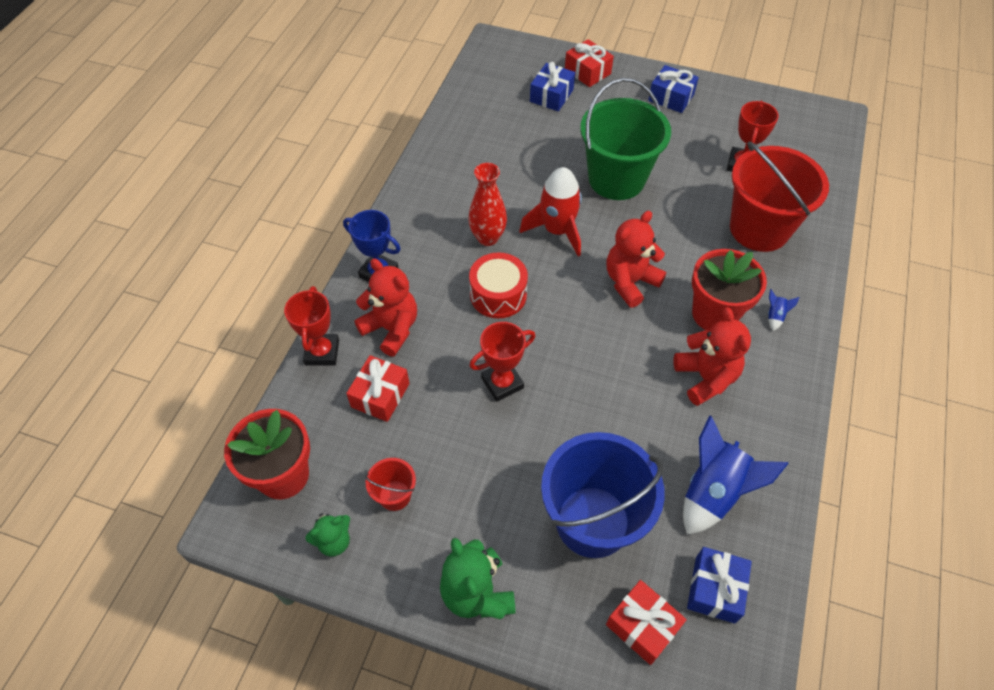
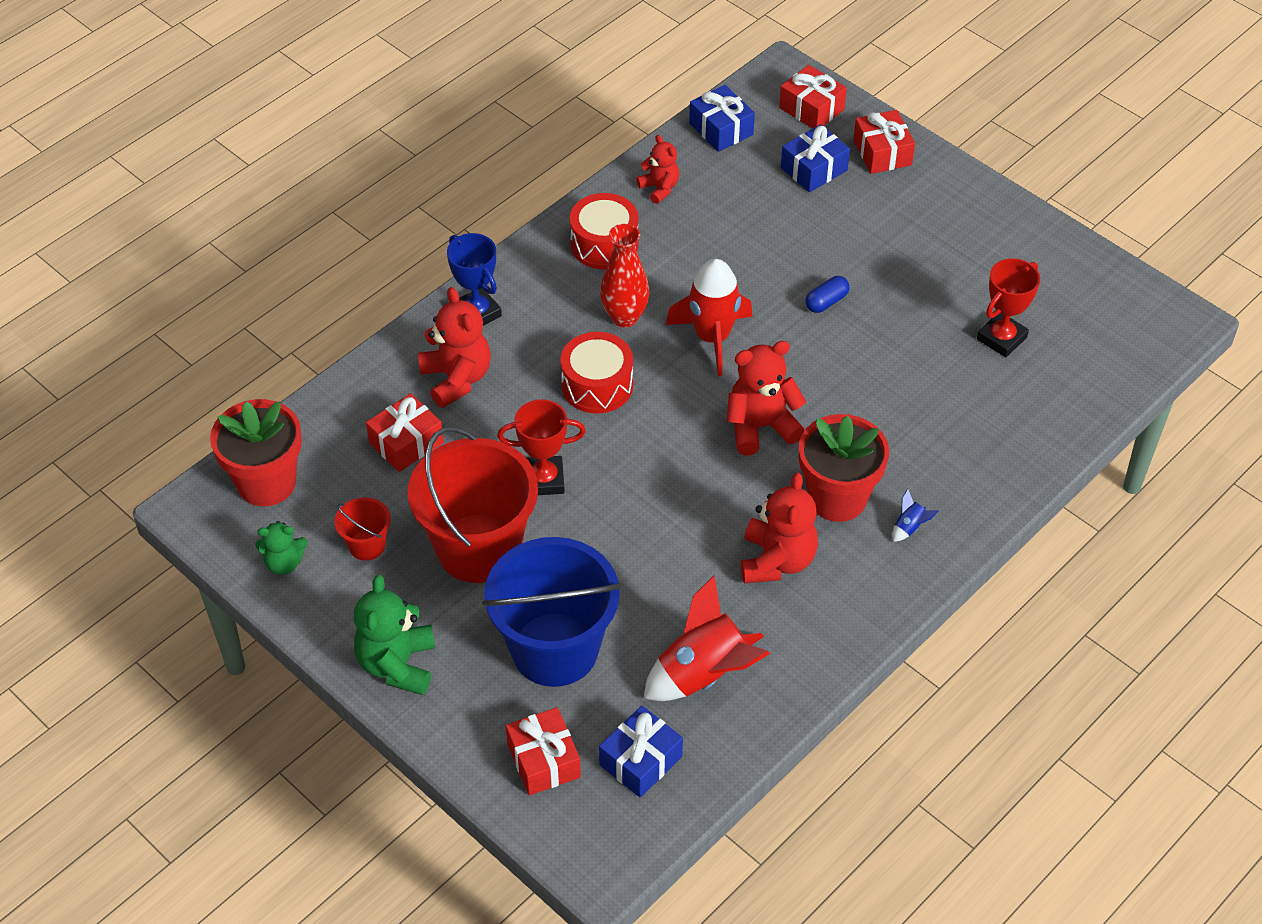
camera: 25 degrees right, 5 degrees down
red trophy [284,286,339,366] -> none
green bucket [580,78,671,200] -> blue capsule [806,276,849,313]
blue gift [648,65,699,113] -> blue gift moved to [689,85,755,152]
blue rocket [683,415,789,535] -> red rocket [644,576,770,701]
red bucket [730,142,829,252] -> red bucket moved to [408,427,538,583]
none -> red drum [570,193,639,269]
none -> red teddy bear [636,135,679,204]
none -> red gift [779,65,847,129]

